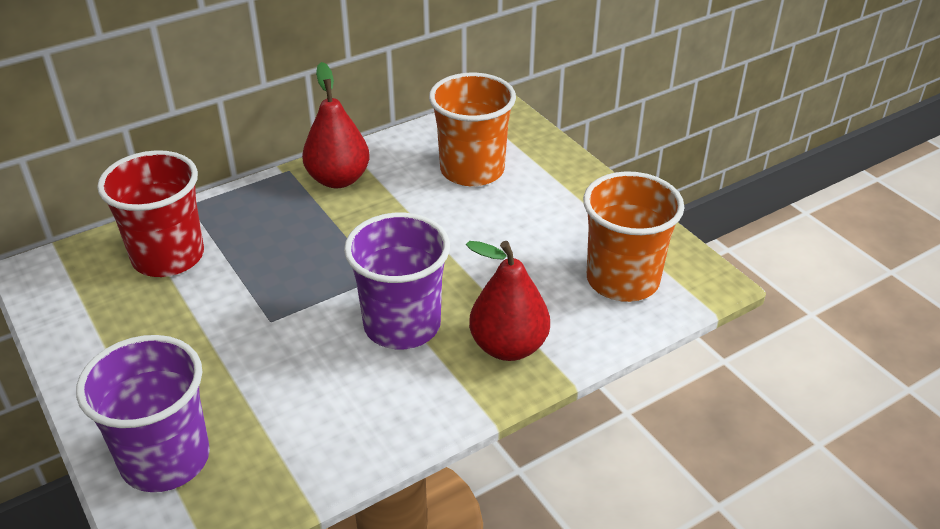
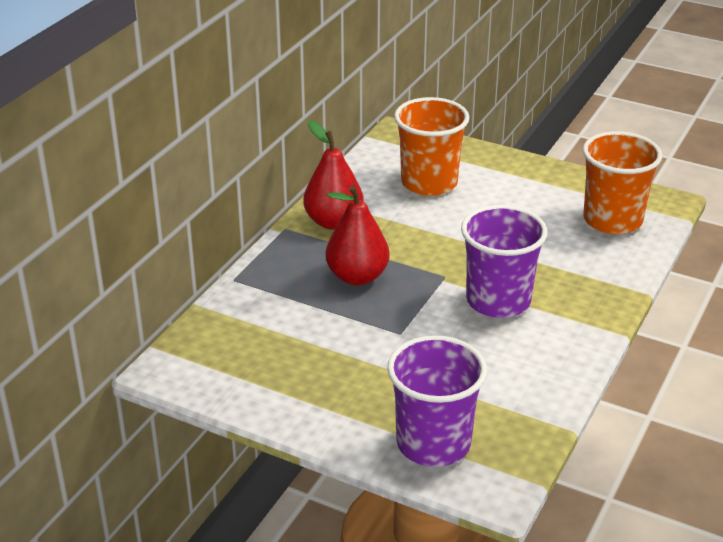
camera: 30 degrees left, 5 degrees down
red cup [97,150,204,277] -> none
red pear [466,241,550,361] -> red pear moved to [326,185,390,286]

